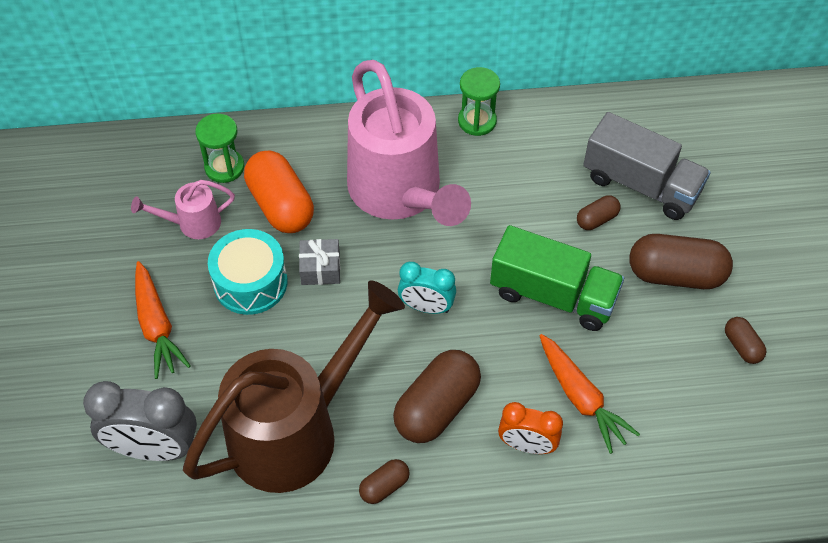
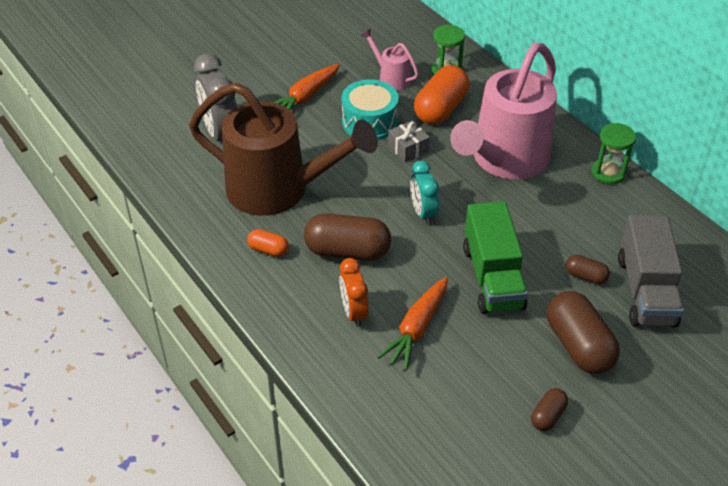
camera: 60 degrees right, 10 degrees down
brown capsule [359,459,410,504] -> orange capsule [247,229,289,257]

